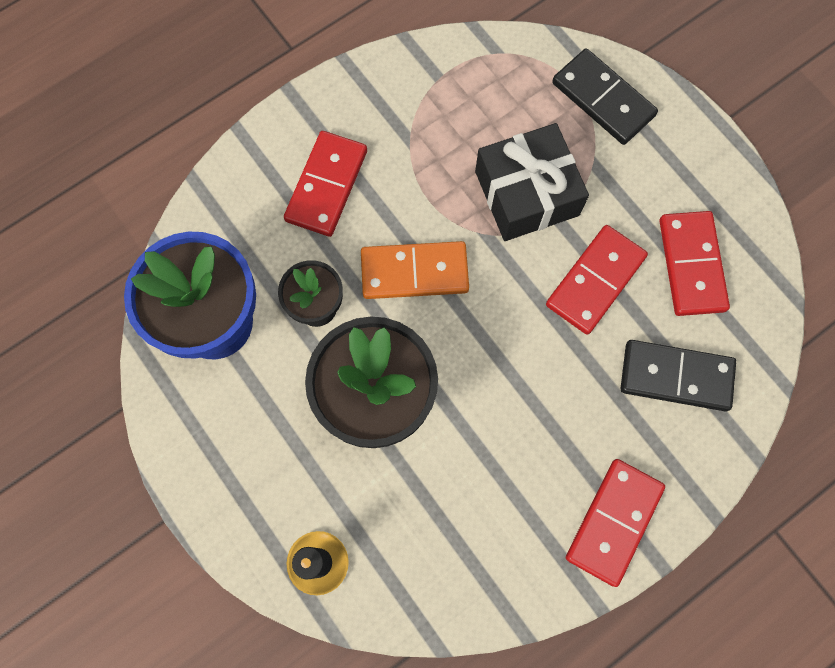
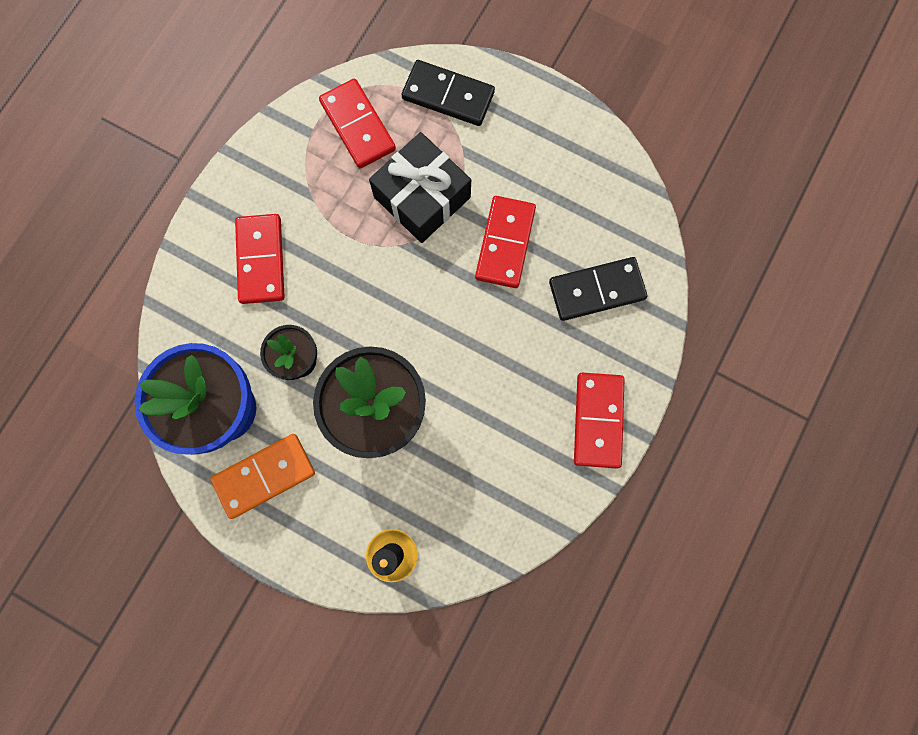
camera: 25 degrees left, 5 degrees up
orange domino [361,241,469,299] -> orange domino moved to [210,434,315,519]
red domino [659,211,730,316] -> red domino moved to [319,79,396,169]

